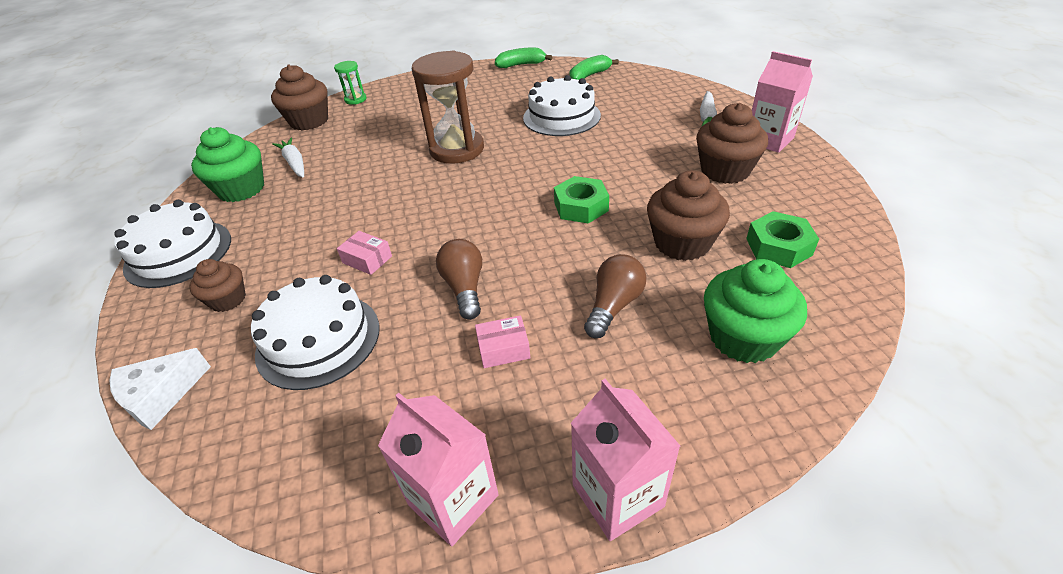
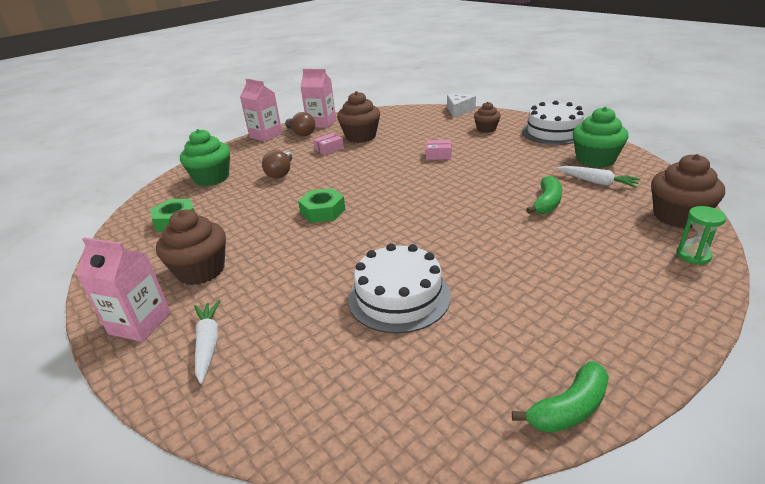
camera: 155 degrees right, 10 degrees down
white cake [251,275,379,390] -> none
brown hourglass [412,50,484,164] -> none
brown light bulb [436,239,482,320] -> brown light bulb moved to [285,112,315,136]
green banana [569,55,619,80] -> green banana moved to [526,176,562,214]
brown cupcake [647,170,730,261] -> brown cupcake moved to [337,91,380,143]

